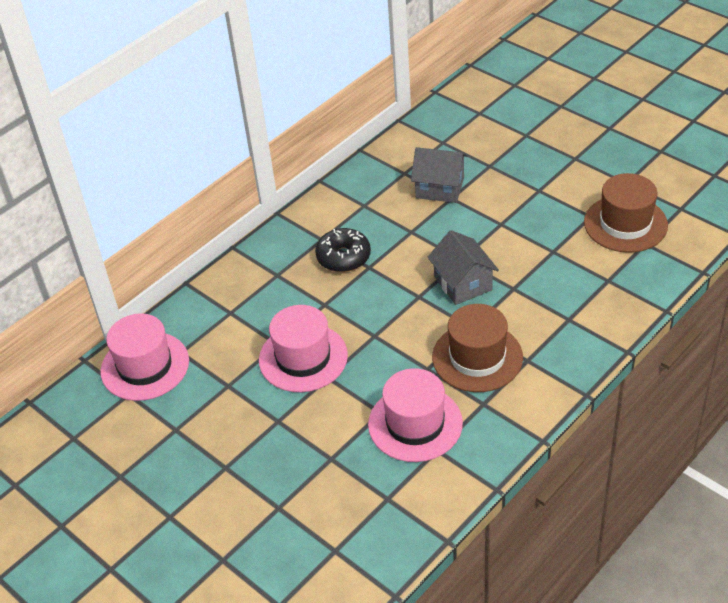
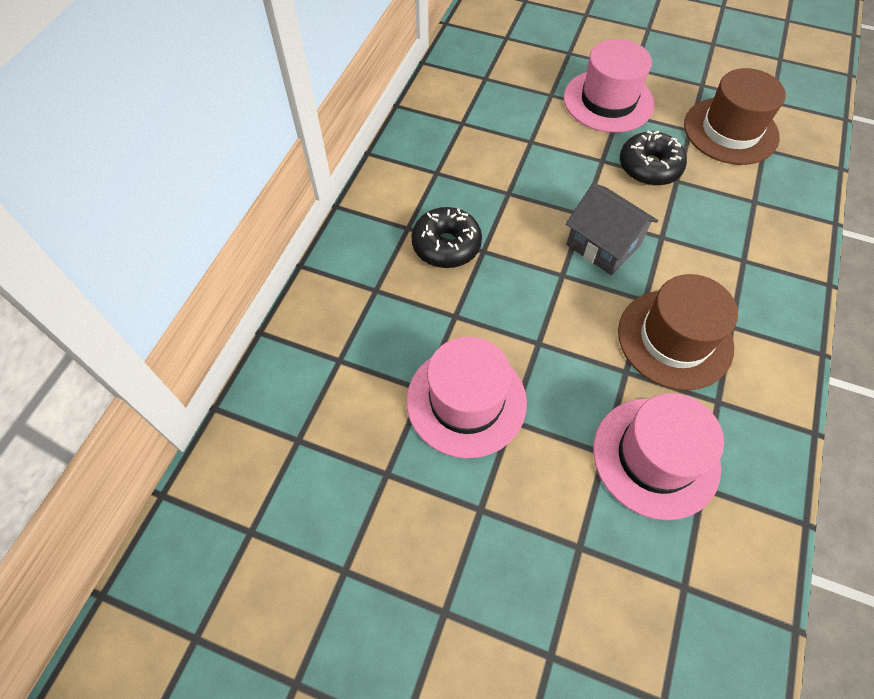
camera: 25 degrees left, 15 degrees up
pink hat [100,313,189,401] -> pink hat moved to [564,39,655,133]
grey house [411,147,468,203] -> none
none -> black donut [620,131,687,186]

